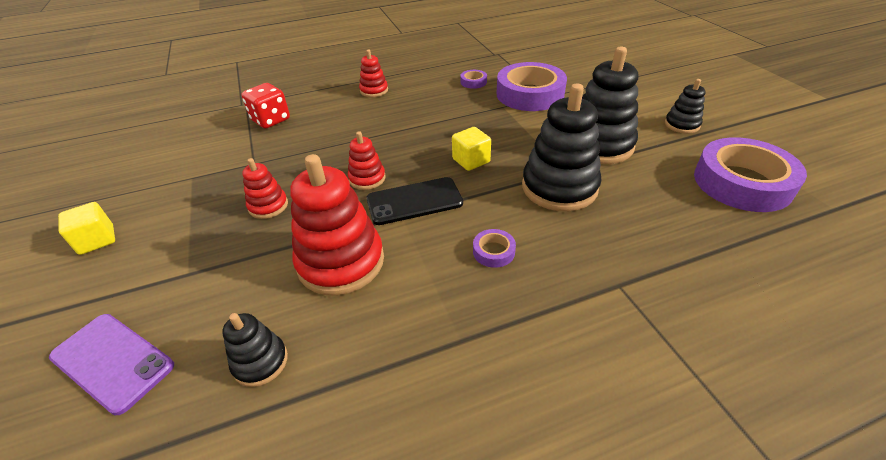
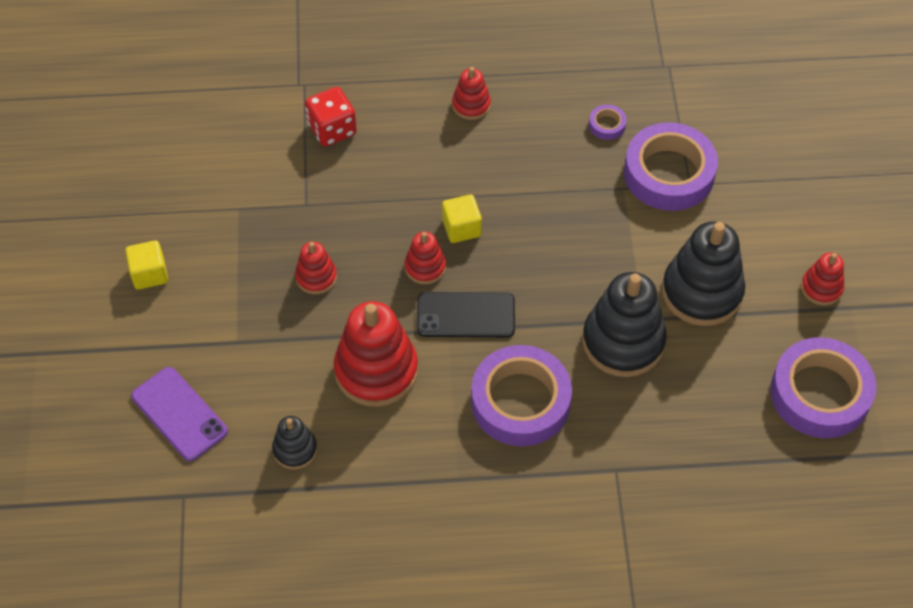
camera: 15 degrees right, 15 degrees up
yellow cube [452,127,491,171] -> yellow cube moved to [442,195,482,243]
purple tape [473,229,516,268] -> purple tape [471,345,572,446], size x2.41
black stacking toy [665,79,706,134] -> red stacking toy [801,253,844,306]

